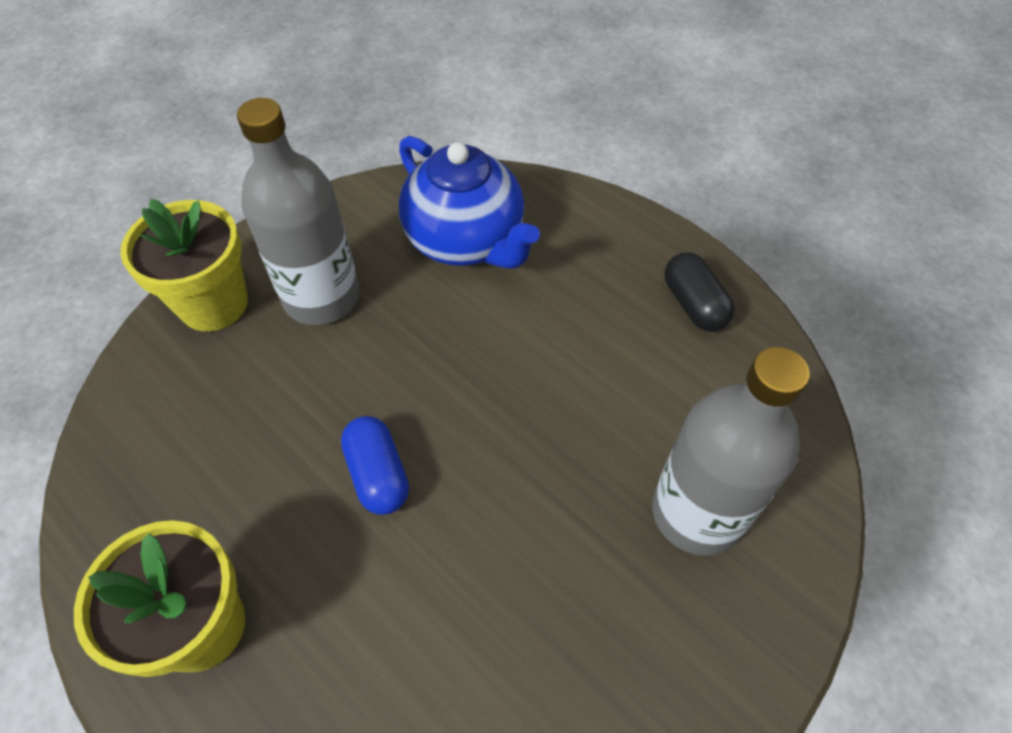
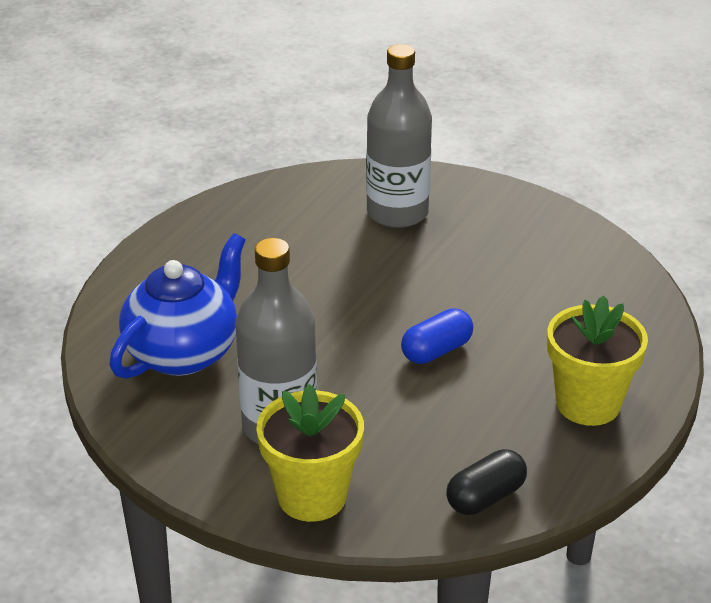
camera: 105 degrees left, 20 degrees down
black capsule [665,253,735,332] -> black capsule moved to [446,449,527,515]

